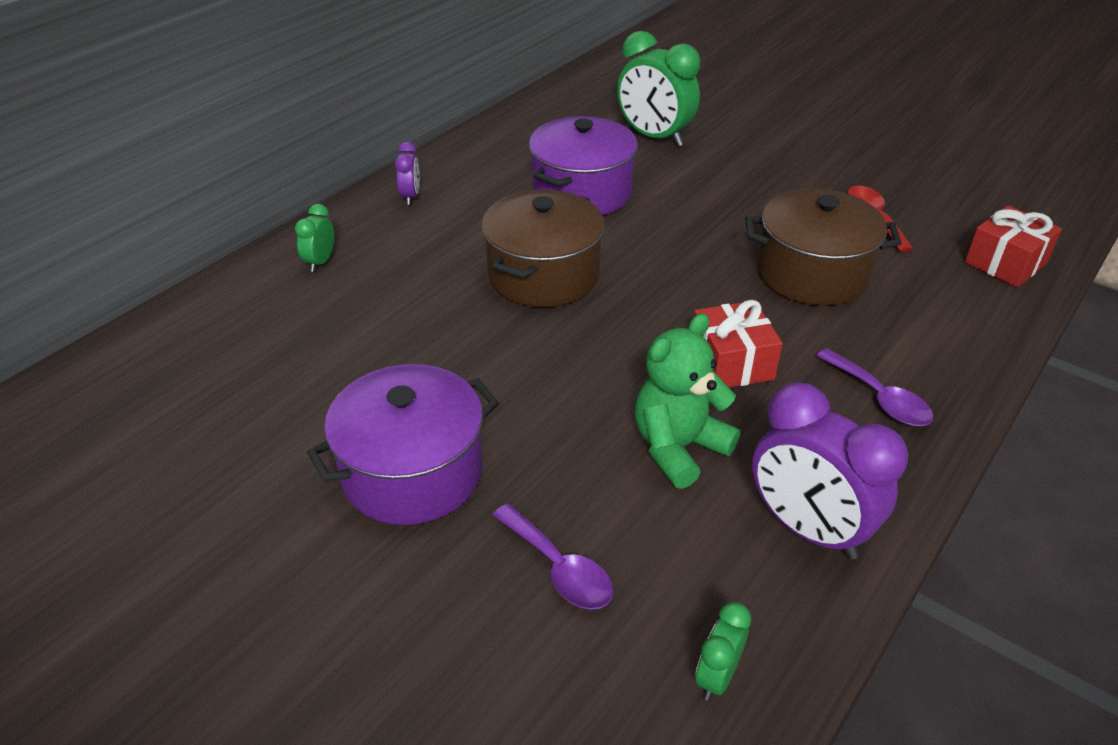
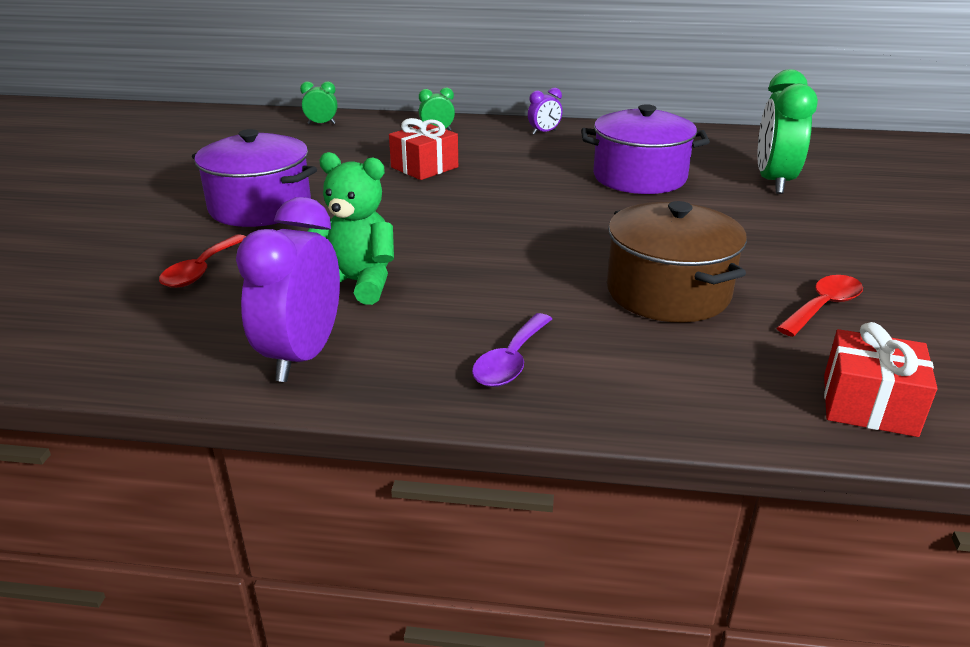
camera: 60 degrees right, 10 degrees down
brown pot [482,190,605,307] -> none
purple spoon [493,504,613,610] -> red spoon [159,234,246,288]
red gift [694,300,783,388] -> red gift moved to [389,118,458,180]
green clock [695,602,751,701] -> green clock moved to [300,82,337,124]

